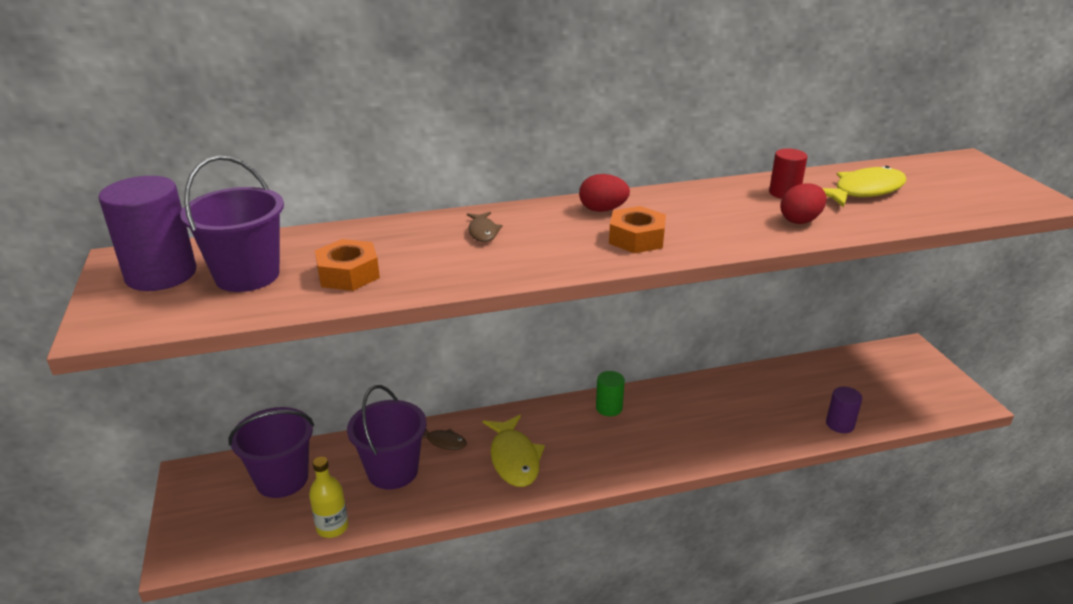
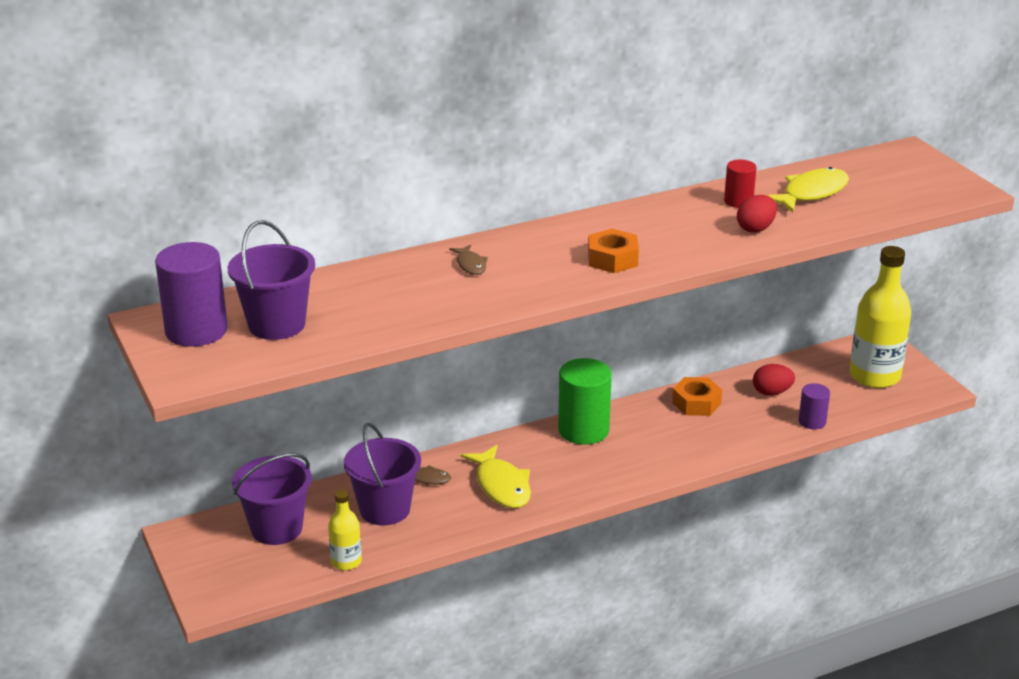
camera: 10 degrees left, 0 degrees up
orange nut [315,239,380,291] -> orange nut moved to [672,377,722,416]
red egg [579,174,630,212] -> red egg moved to [753,364,795,396]
green cylinder [596,371,625,416] -> green cylinder [558,358,612,445], size x1.85
none -> yellow bottle [850,246,911,388]

